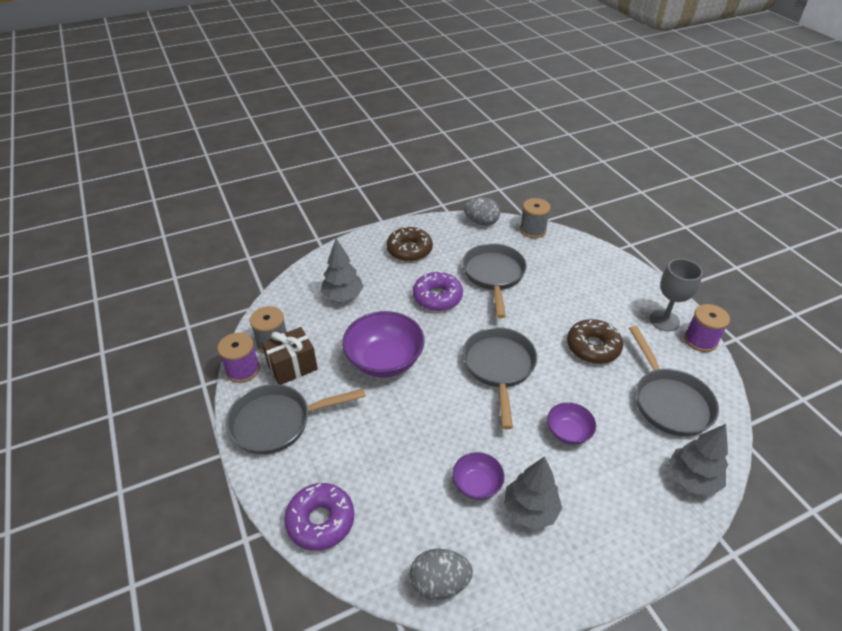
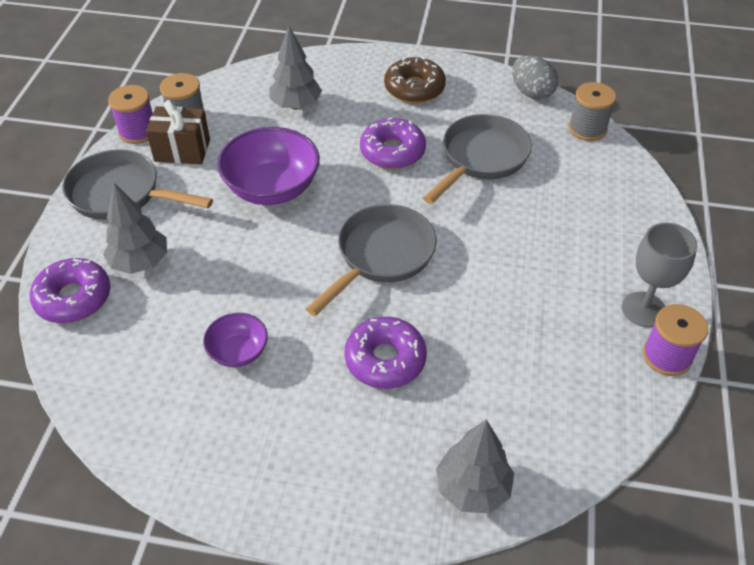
camera: 35 degrees right, 5 degrees up
grey egg [410,549,473,600] -> none
grey tree [504,456,562,530] -> grey tree moved to [103,183,167,274]
purple bowl [547,402,596,445] -> purple donut [344,317,427,389]
brown donut [567,319,623,364] -> none
grey pan [629,326,719,436] -> none

